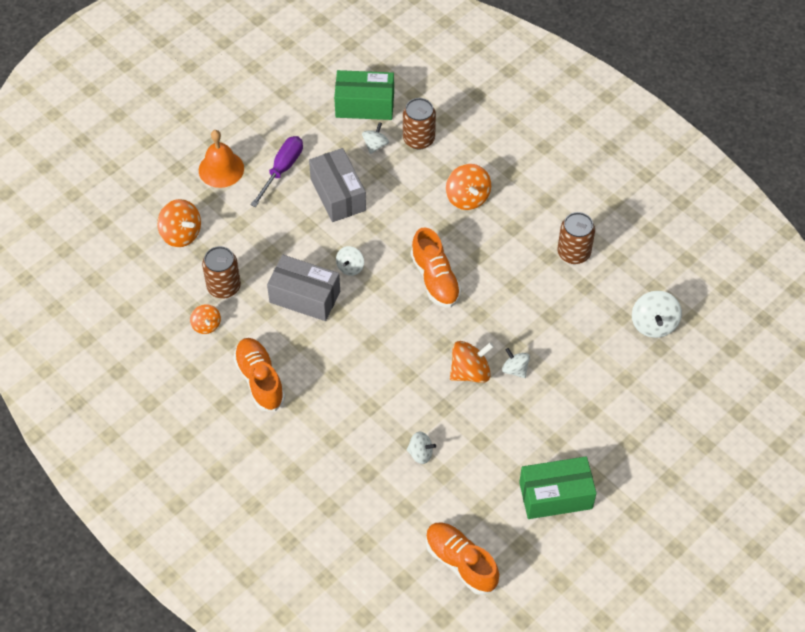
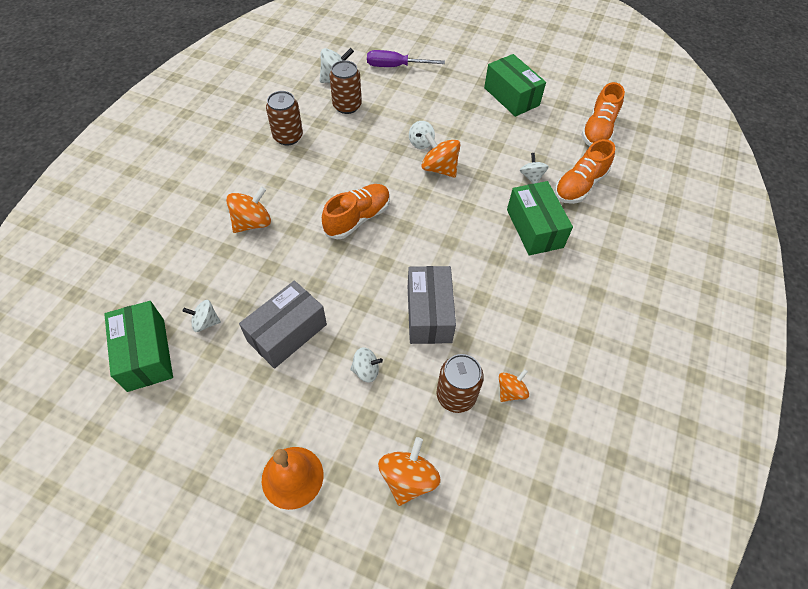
camera: 115 degrees left, 0 degrees up
orange shoe [233,338,285,411] -> orange shoe moved to [555,139,615,204]
purple screwdriver [251,136,303,207] -> purple screwdriver moved to [367,50,445,67]
white spinning top [336,246,364,276] -> white spinning top moved to [350,347,383,382]
brown can [403,98,436,150] -> brown can moved to [330,60,362,114]
none -> green box [507,181,573,256]

